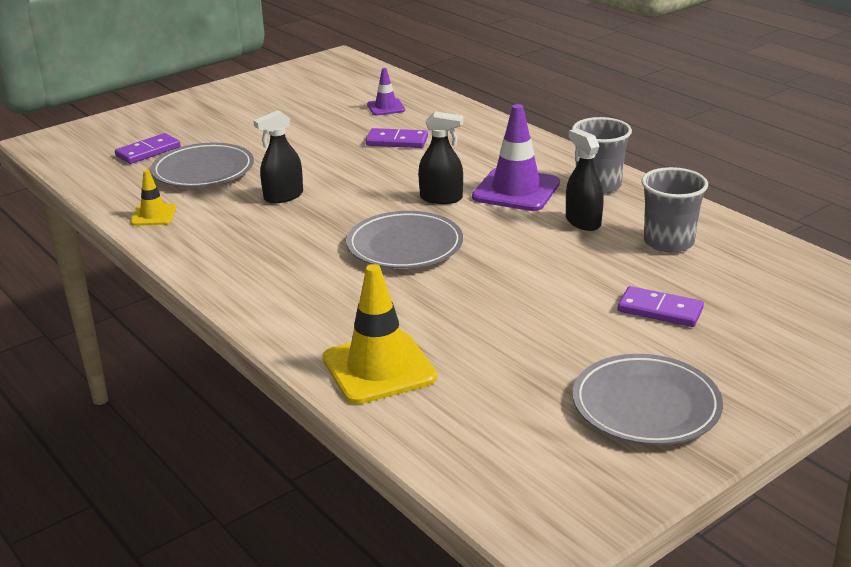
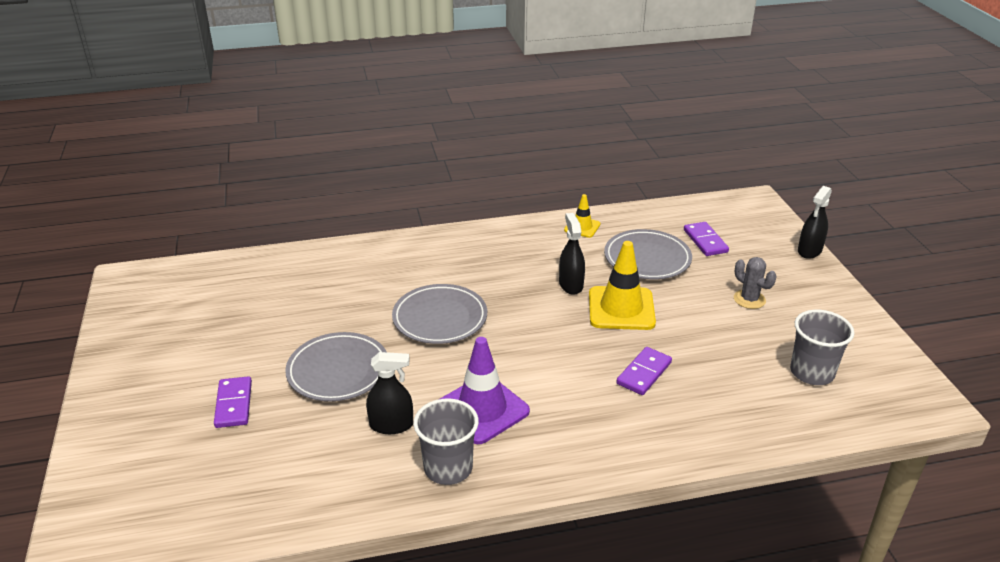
camera: 115 degrees right, 5 degrees up
yellow traffic cone [323,264,437,404] -> yellow traffic cone moved to [589,241,656,330]
purple traffic cone [367,68,405,116] -> none
black spray bottle [418,111,463,204] -> black spray bottle moved to [798,186,832,259]
grey plate [573,354,723,445] -> grey plate moved to [285,332,387,401]
purple domino [618,286,704,327] -> purple domino turned 60 degrees counterclockwise [214,376,252,428]
grey cup [641,167,708,253] -> grey cup moved to [790,310,855,385]
none -> grey cactus [734,257,777,309]

